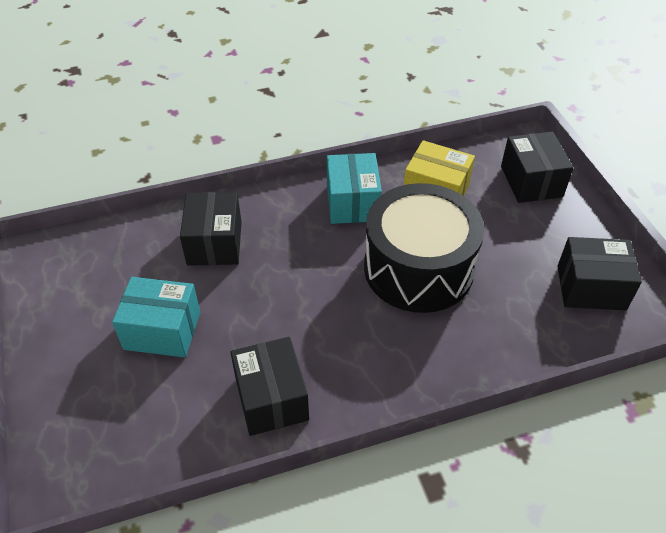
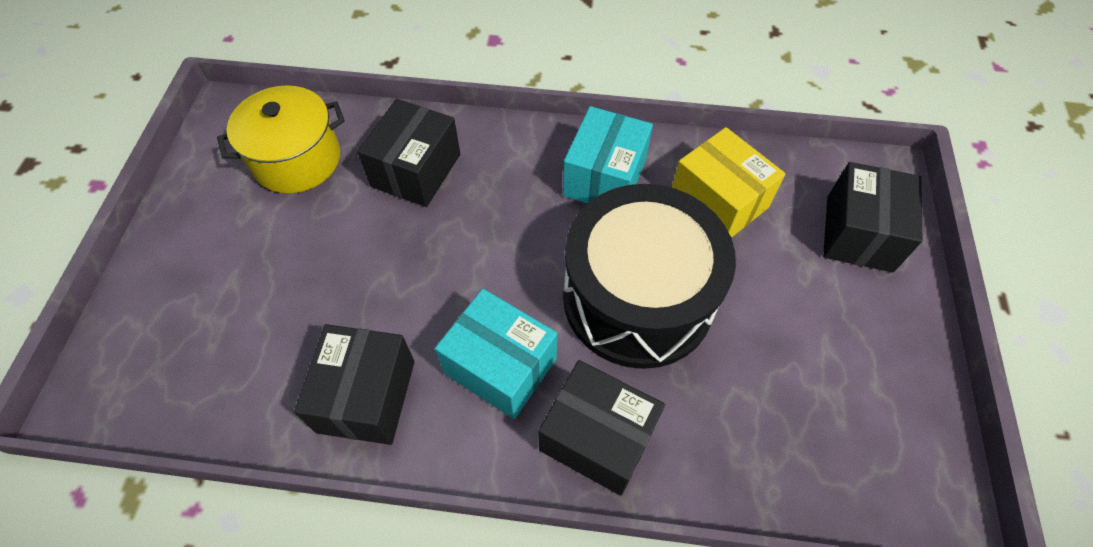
camera: 25 degrees right, 10 degrees up
turquoise box [112,277,200,357] -> turquoise box moved to [435,289,557,419]
black box [557,237,642,310] -> black box moved to [538,360,665,496]
none -> yellow pot [217,85,345,193]

